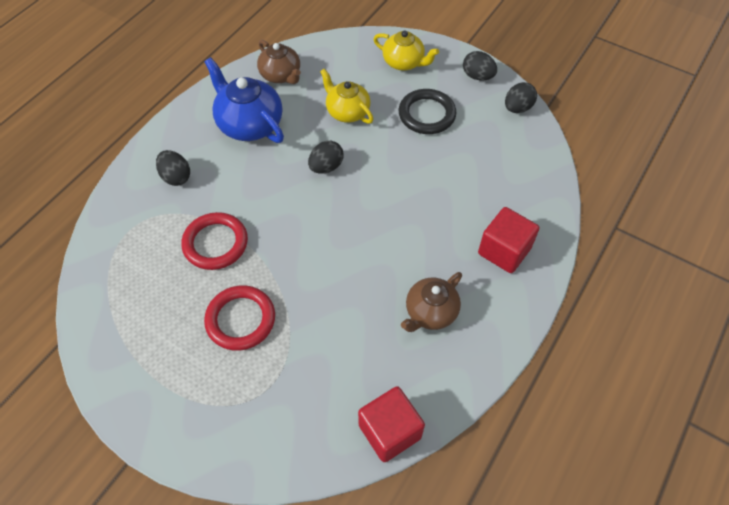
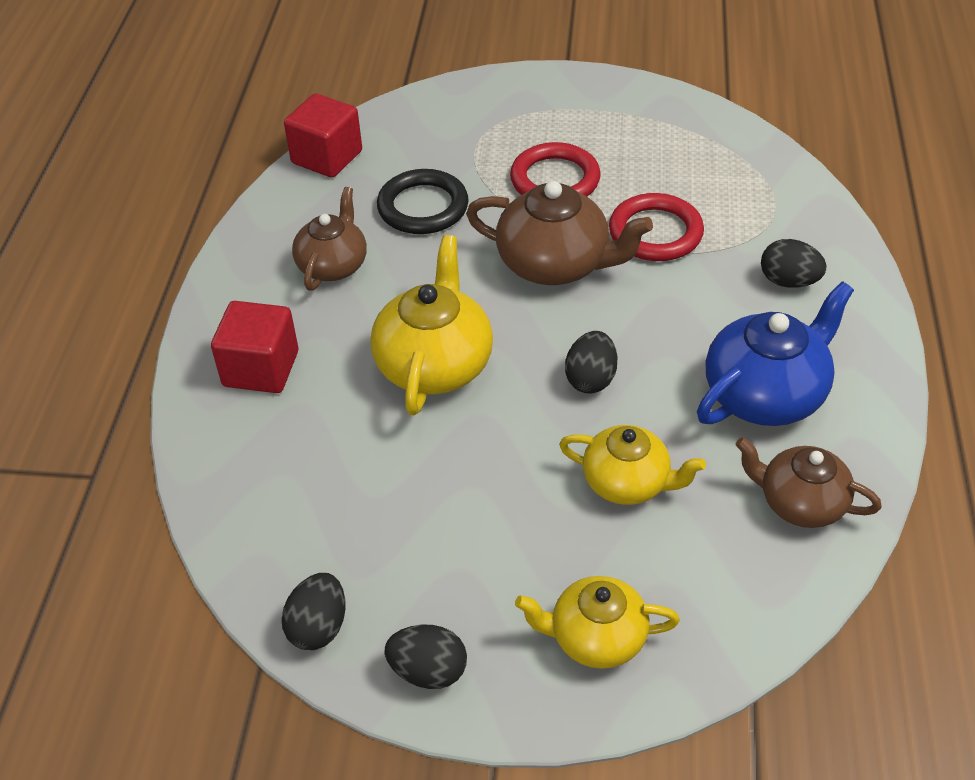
camera: 155 degrees right, 10 degrees down
blue teapot [205,57,284,143] -> blue teapot turned 60 degrees counterclockwise [697,281,854,426]
black ring [399,89,456,134] -> black ring moved to [377,169,469,234]
none -> yellow teapot [370,235,493,415]
none -> brown teapot [466,181,653,285]

